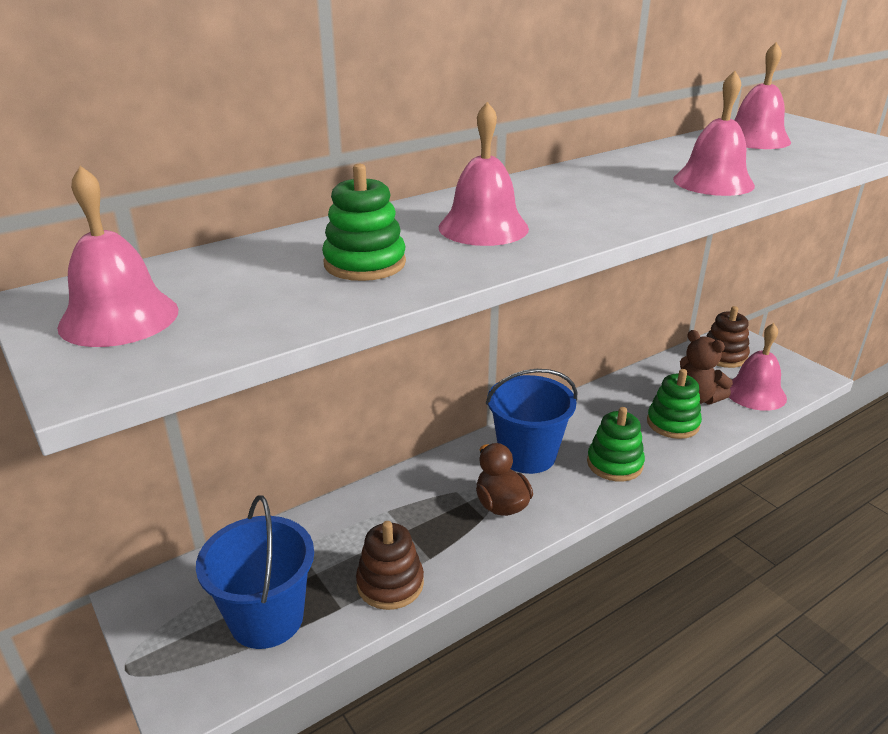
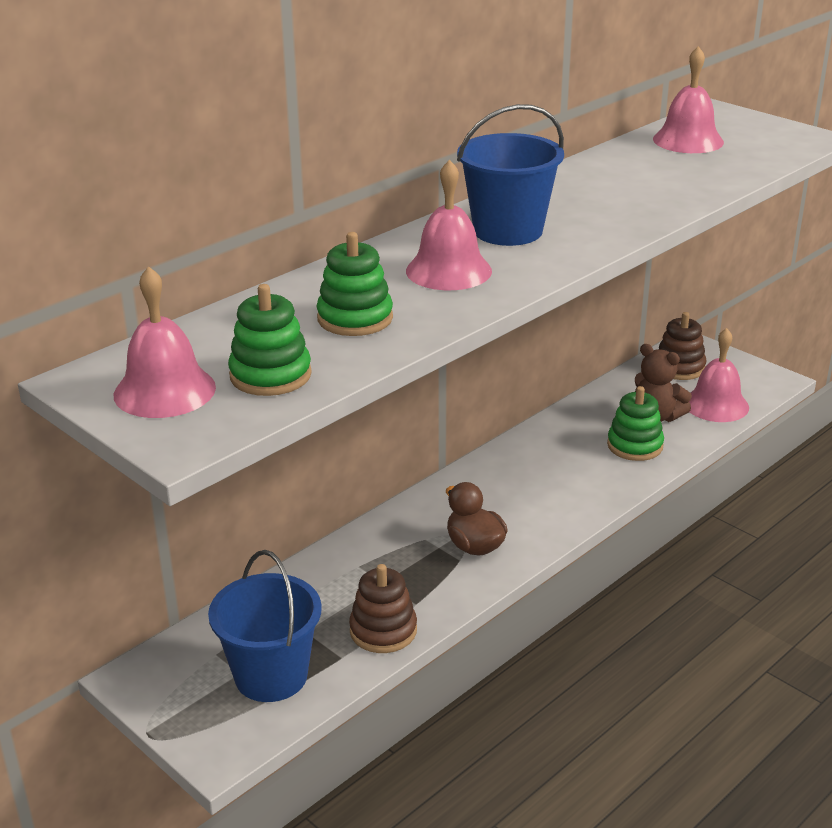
camera: 10 degrees left, 0 degrees up
blue bucket [486,369,577,474] -> blue bucket moved to [457,104,564,246]
green stacking toy [587,407,645,482] -> green stacking toy moved to [228,284,312,396]
pink bell [673,71,755,196] -> none

